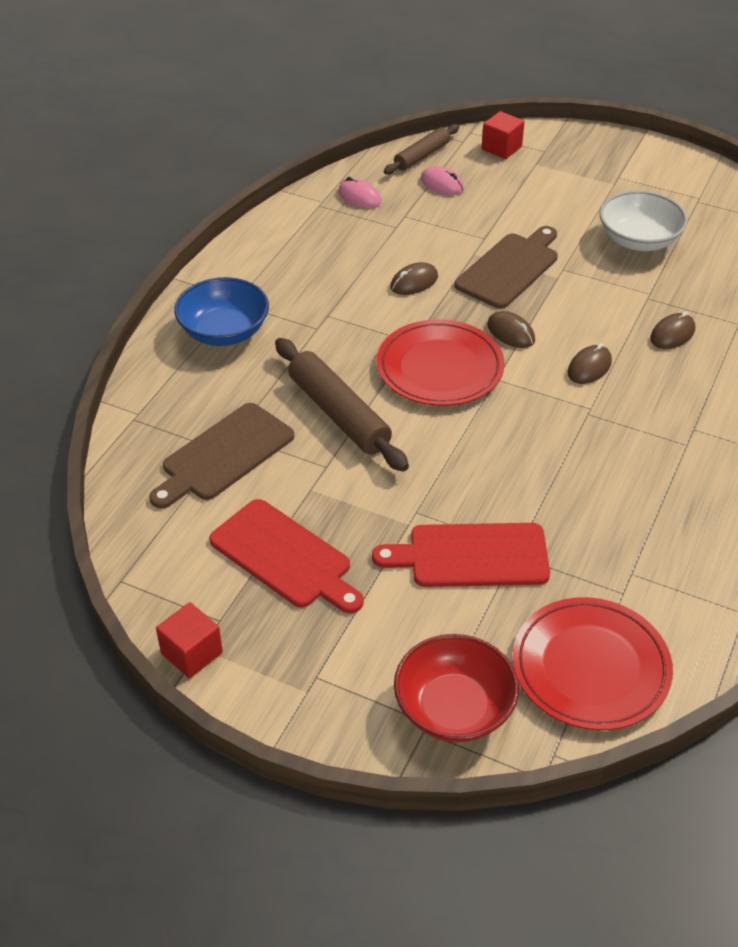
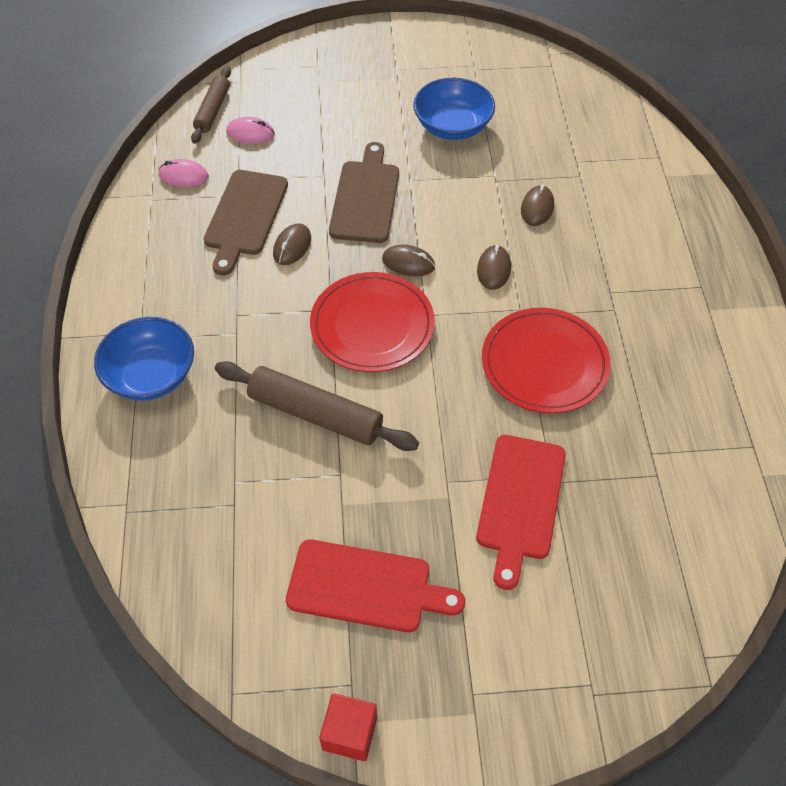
camera: 30 degrees left, 10 degrees up
brown cutting board [149,403,294,509] -> brown cutting board moved to [204,170,288,275]
red cutting board [372,523,550,587] -> red cutting board turned 45 degrees counterclockwise [476,435,566,590]
red bowl [394,634,519,742] -> none
red cube [482,111,524,159] -> none
red plate [513,597,673,730] -> red plate moved to [482,308,611,413]
white bowl [599,191,688,251] -> blue bowl [413,78,495,140]

